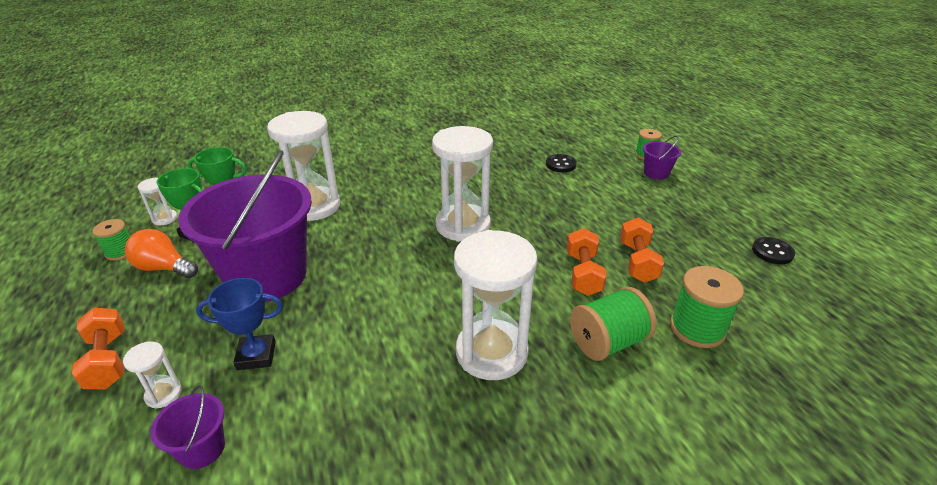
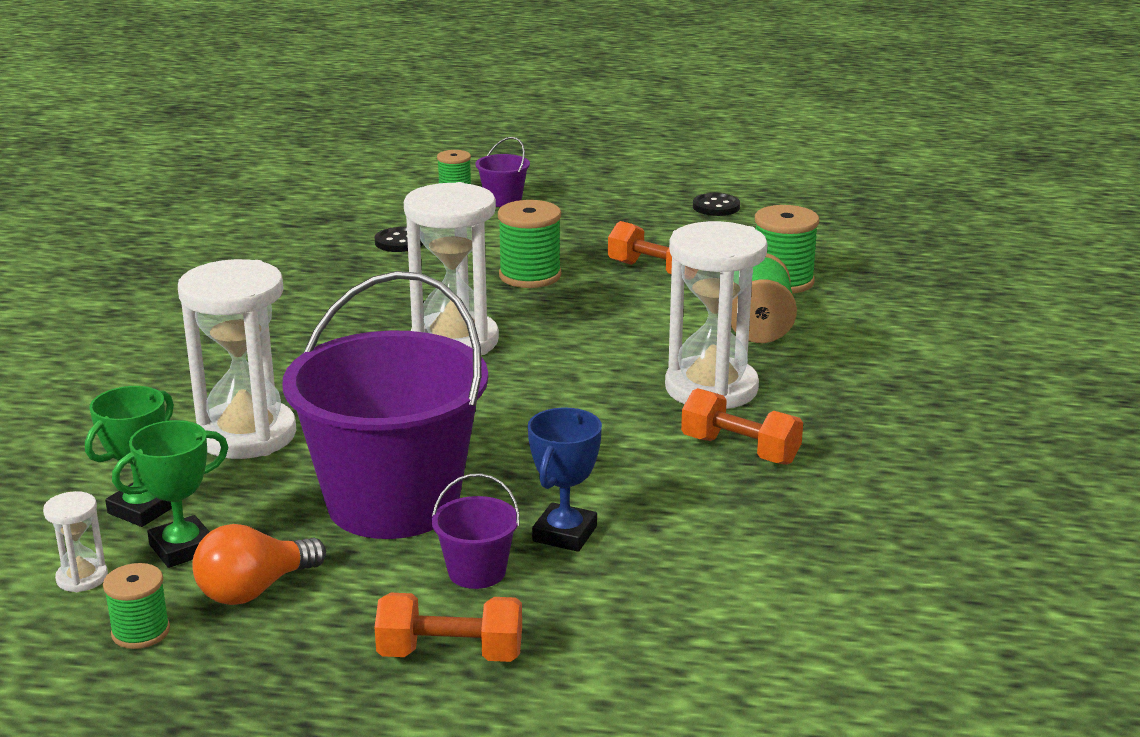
camera: 60 degrees left, 10 degrees down
white hourglass [123,341,182,409] -> none
purple bucket [151,385,225,469] -> purple bucket moved to [432,473,520,589]
orange dumbbell [567,228,607,296] -> orange dumbbell moved to [681,388,803,465]
none -> green spool [498,200,561,288]

